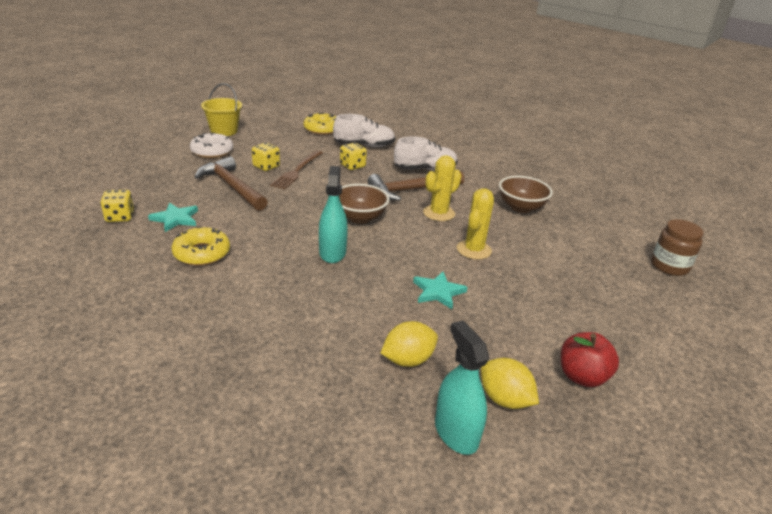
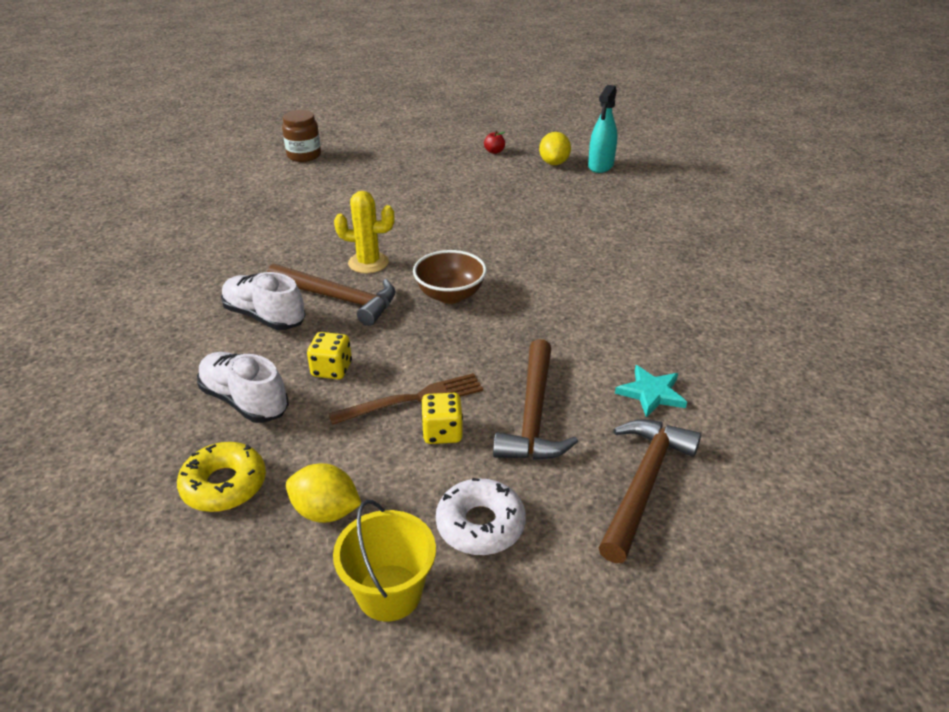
camera: 130 degrees left, 5 degrees up
yellow dice [100,190,134,222] -> none
yellow donut [172,226,230,266] -> none
turquoise spray bottle [319,166,348,263] -> none
yellow lemon [381,321,438,367] -> yellow lemon moved to [286,463,361,523]
turquoise star [413,272,467,309] -> none
yellow cactus [457,188,494,260] -> none
brown bowl [499,176,553,213] -> none
red apple [561,332,619,387] -> red apple [484,131,505,154], size x0.56
none -> brown hammer [599,420,701,563]

